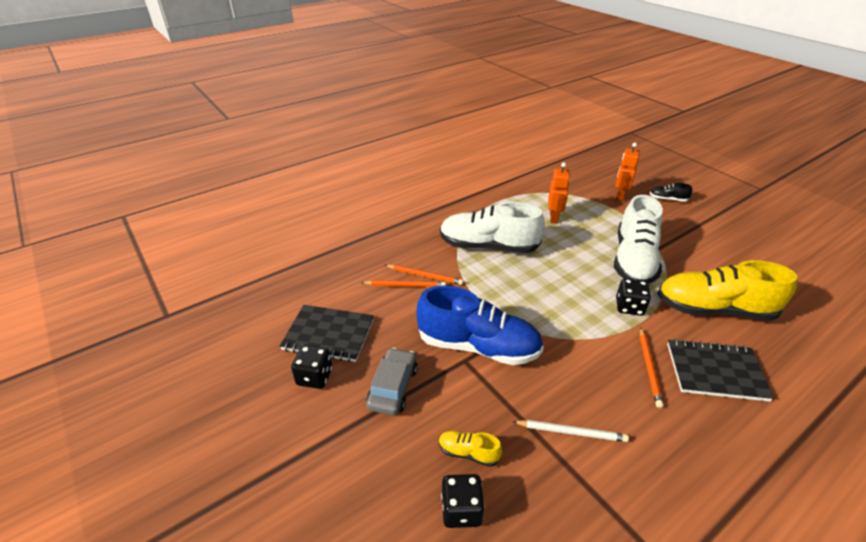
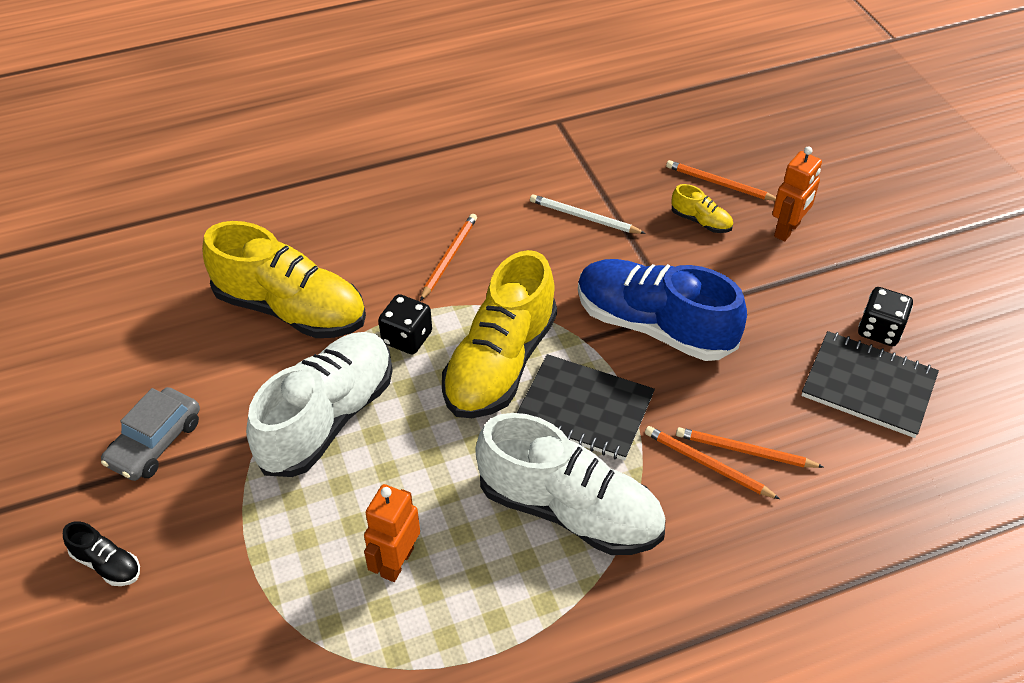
camera: 165 degrees left, 10 degrees up
grey car [366,348,418,416] -> grey car moved to [101,387,200,481]
black dice [441,474,485,528] -> orange pencil [666,160,776,201]
orange robot [615,143,640,201] -> orange robot moved to [772,146,822,241]
black notebook [667,339,774,402] -> black notebook moved to [517,354,655,461]
none -> yellow shoe [442,250,557,418]

